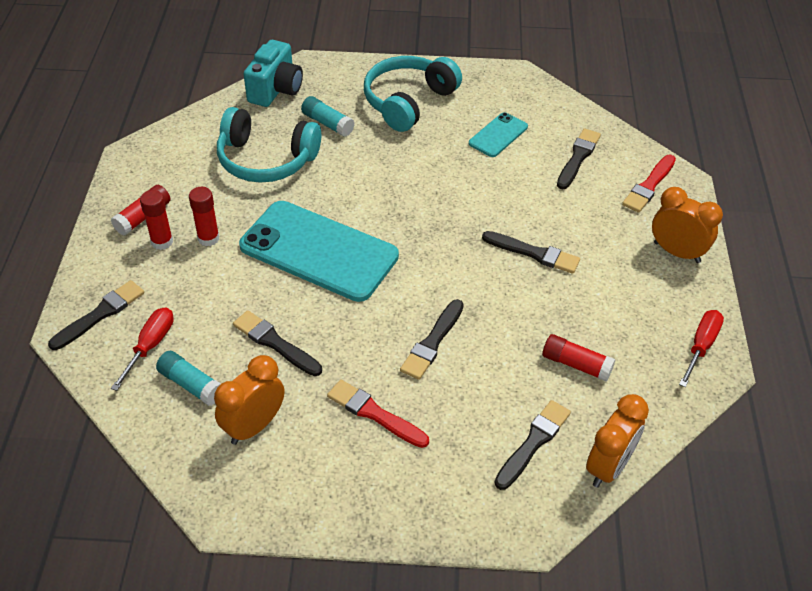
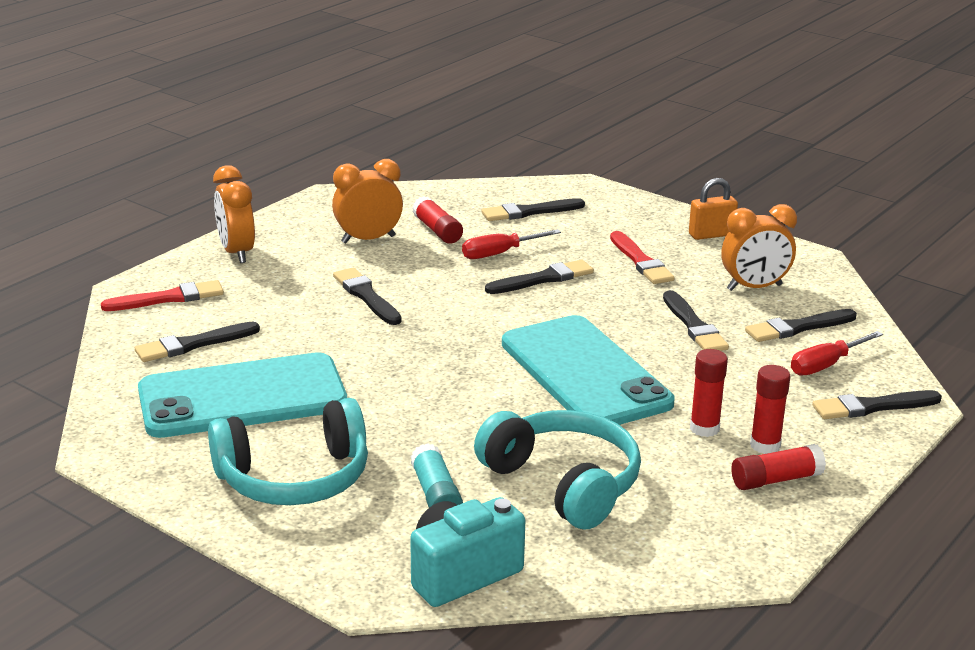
camera: 145 degrees left, 20 degrees down
turquoise glue stick [156,351,221,406] -> black brush [745,309,857,342]
turquoise phone [469,112,528,157] -> turquoise phone [138,352,347,438], size x2.12
orange clock [586,394,649,488] -> orange clock moved to [332,159,403,243]
red screwdriver [679,310,724,387] -> red screwdriver moved to [462,229,561,259]
none -> orange padlock [689,178,738,240]

